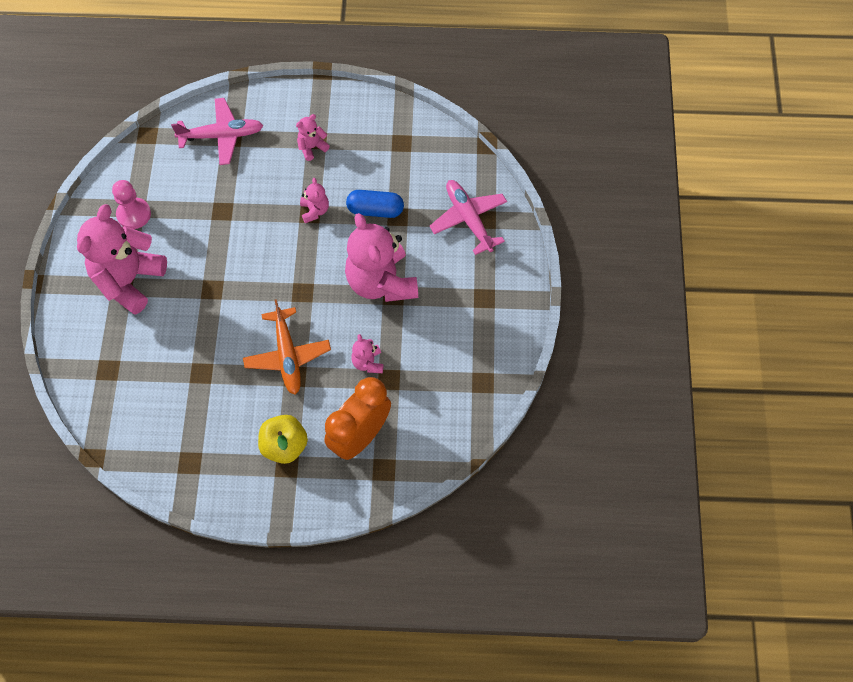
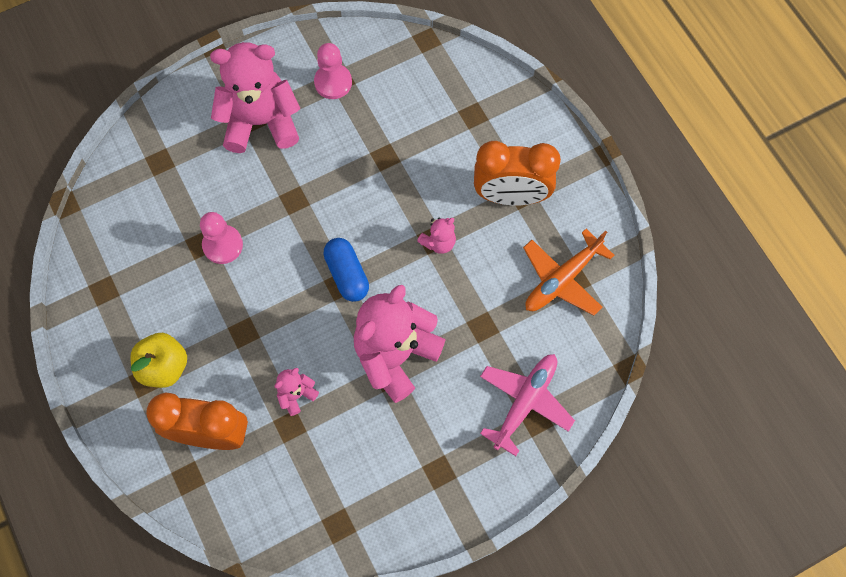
camera: 60 degrees right, 5 degrees up
pink plane [171,98,264,165] -> none
orange plane [243,299,331,395] -> orange plane moved to [523,229,614,315]
pink teddy bear [296,114,330,161] -> orange clock [474,141,561,205]
blue capsule [346,190,404,218] -> blue capsule moved to [323,238,369,302]
none -> pink pawn [200,212,243,264]

